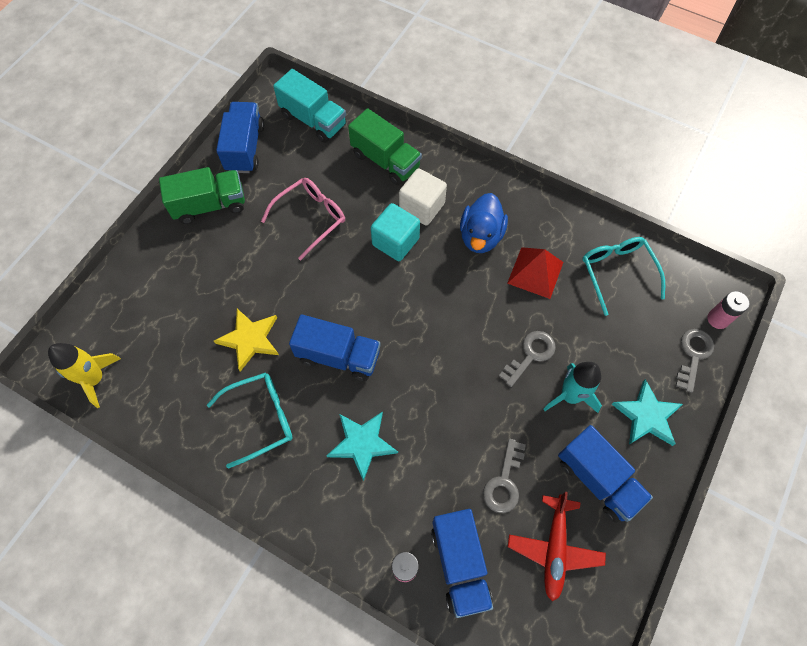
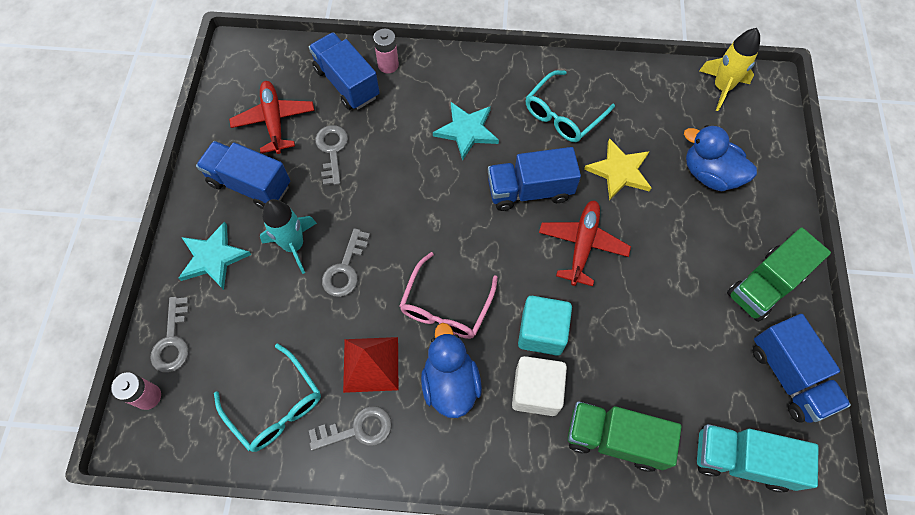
camera: 155 degrees right, 0 degrees up
pink glasses [261,178,345,260] -> pink glasses moved to [399,252,498,339]
none -> grey key [309,406,392,451]
none -> red plane [539,200,631,286]
none -> blue duck [684,125,757,191]

